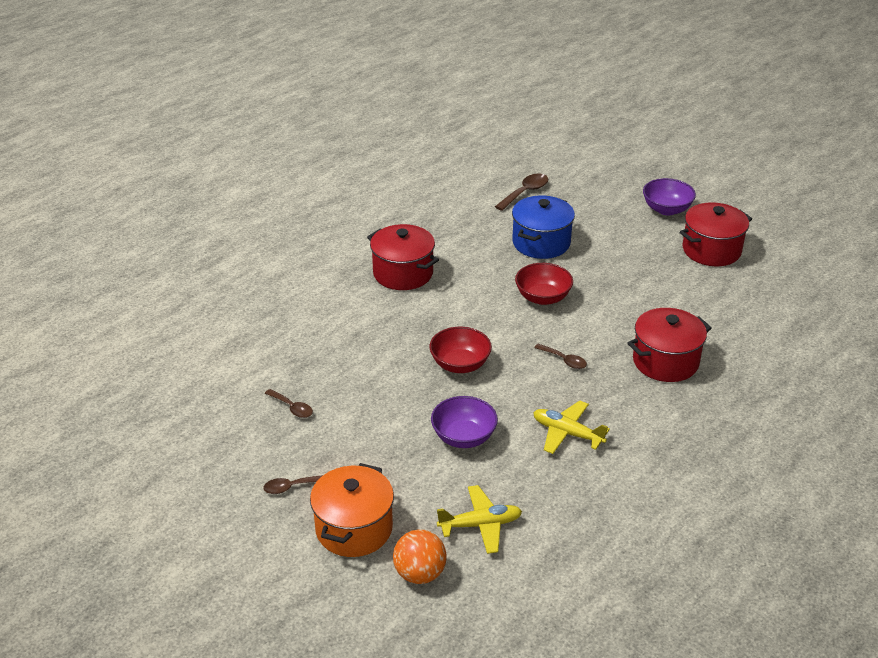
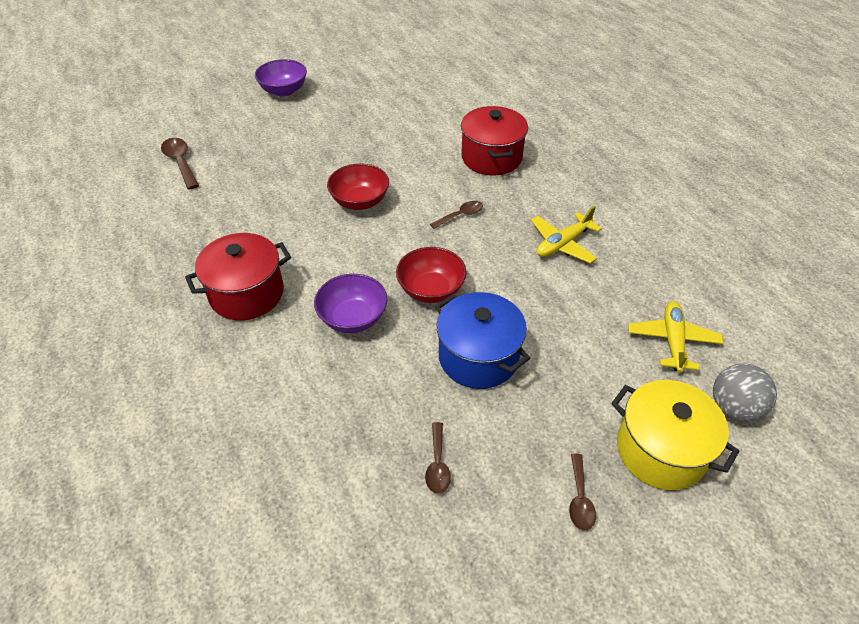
camera: 70 degrees left, 10 degrees up
brown spoon [265,389,313,418] -> brown spoon turned 120 degrees clockwise [425,422,451,494]
orange pot [310,463,394,557] -> yellow pot [611,380,739,490]
orange ball [393,530,447,584] -> grey ball [713,363,777,422]
purple bowl [431,396,498,448] -> purple bowl moved to [314,274,387,333]
blue pot [512,196,575,259] -> blue pot moved to [435,292,530,389]
red pot [680,202,752,266] -> none

